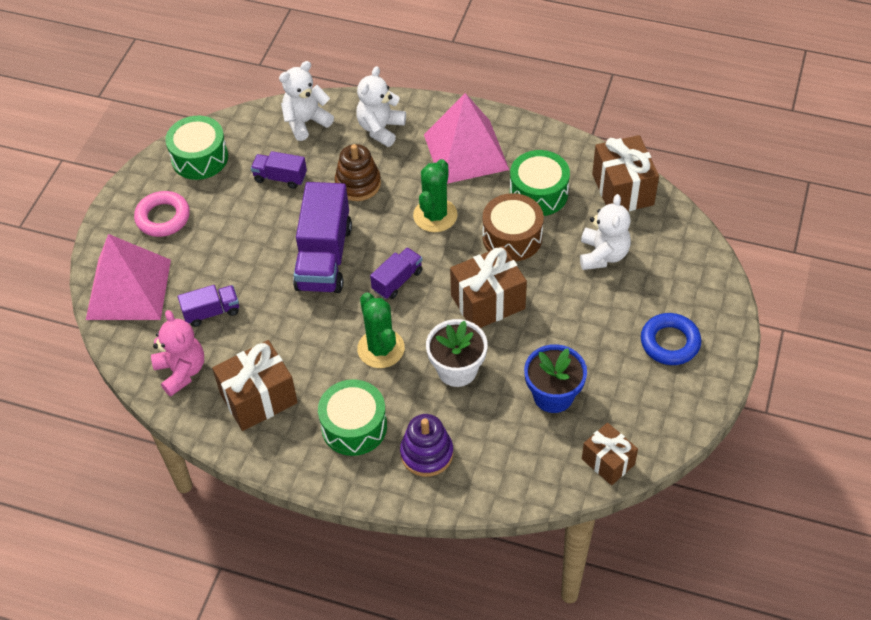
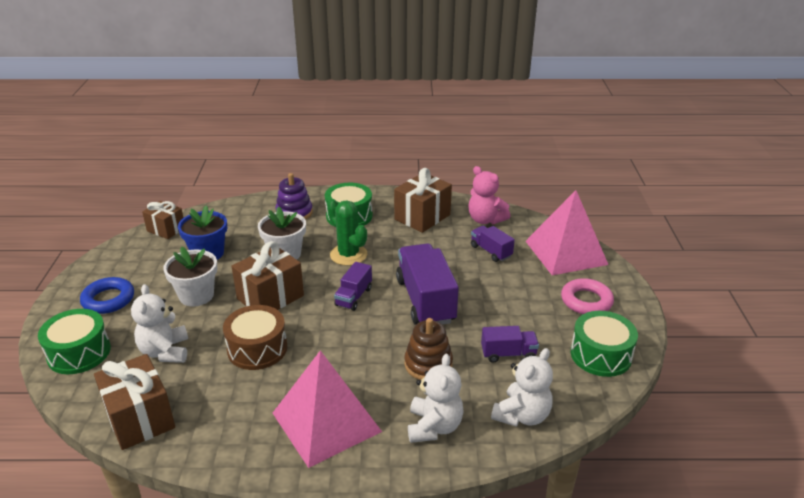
camera: 160 degrees right, 20 degrees down
purple truck [178,285,239,327] -> purple truck turned 90 degrees clockwise [471,226,515,262]
green cactus [413,159,457,232] -> none
green drum [510,150,570,216] -> green drum moved to [38,309,111,374]
none -> white flower pot [163,246,217,307]

